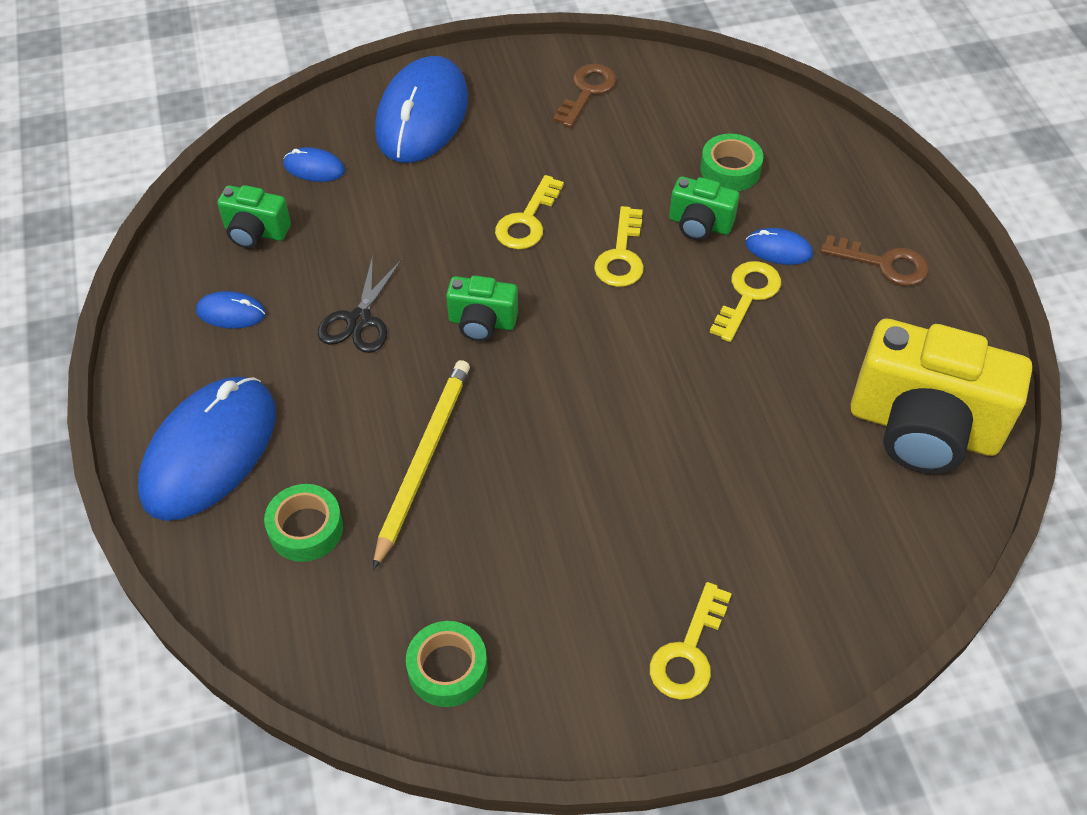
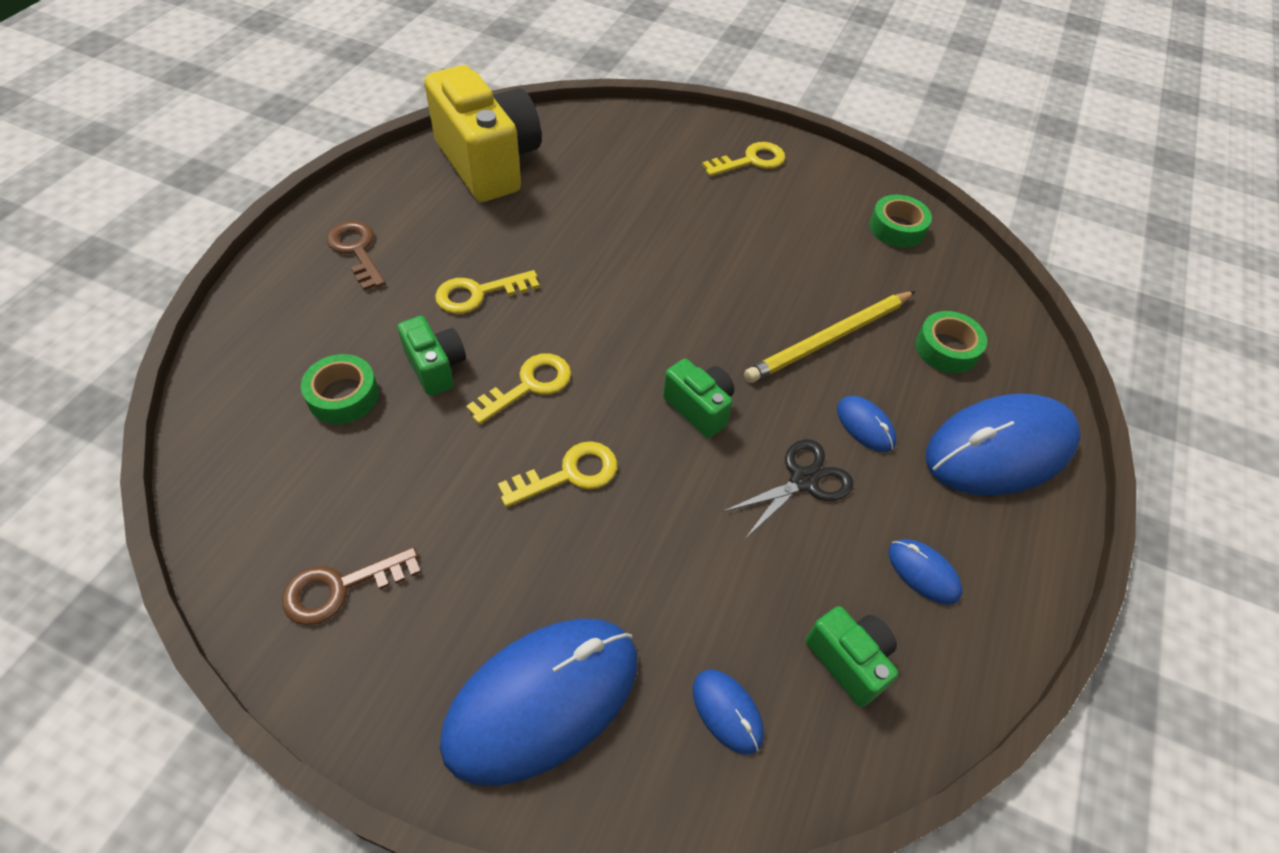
camera: 145 degrees left, 0 degrees up
blue mouse [746,228,813,265] -> blue mouse moved to [837,396,897,452]

